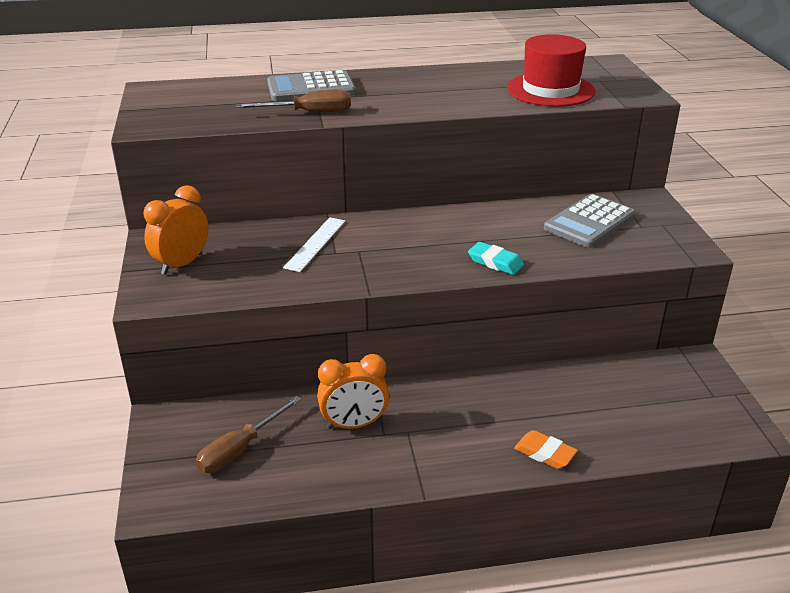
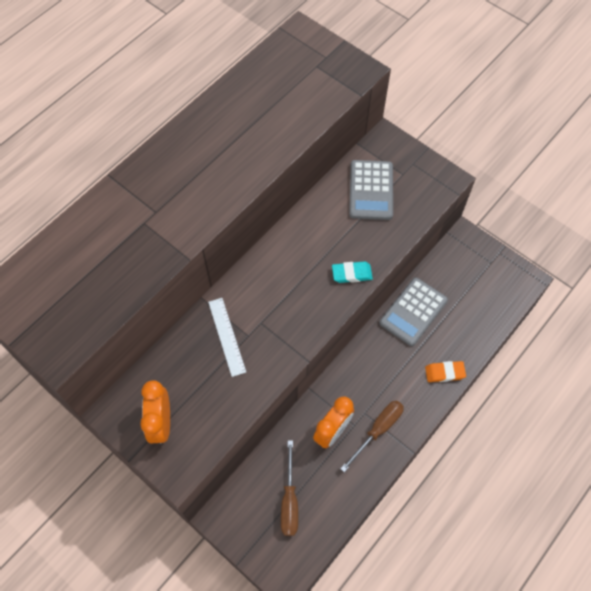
camera: 40 degrees left, 30 degrees up
brown screwdriver [236,90,351,112] -> brown screwdriver moved to [340,401,404,472]
grey calculator [267,70,356,102] -> grey calculator moved to [380,277,448,346]
red hat [507,34,595,107] -> none

